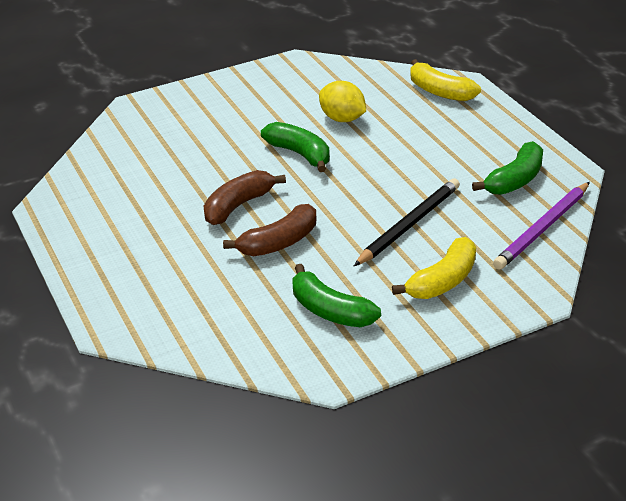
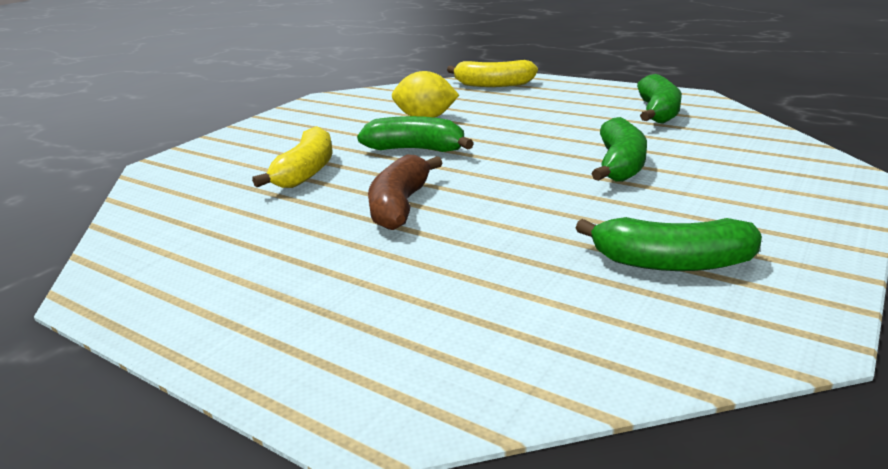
camera: 30 degrees left, 10 degrees down
brown banana [223,204,316,256] -> none
black pencil [354,178,460,266] -> green banana [591,117,647,182]
yellow banana [392,237,476,299] -> yellow banana moved to [252,126,332,188]
purple pencil [493,182,590,270] -> none

